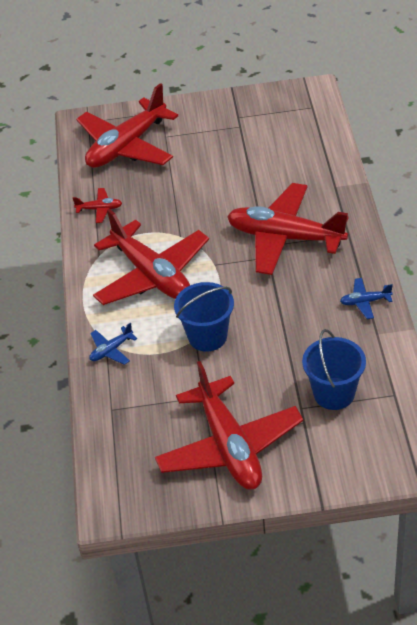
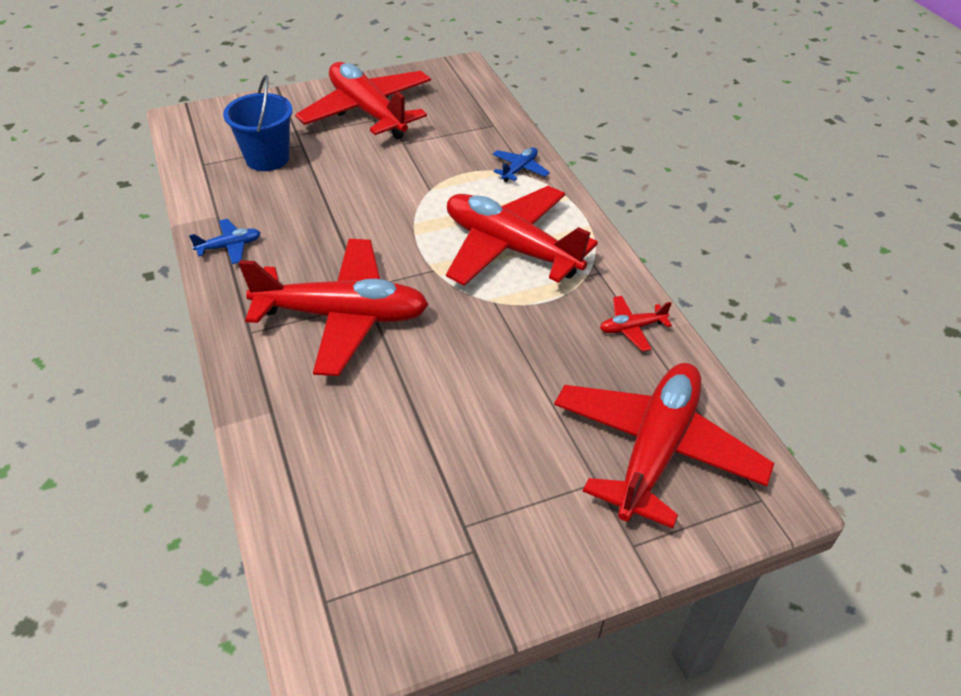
camera: 160 degrees right, 0 degrees up
blue bucket [174,282,234,352] -> none

